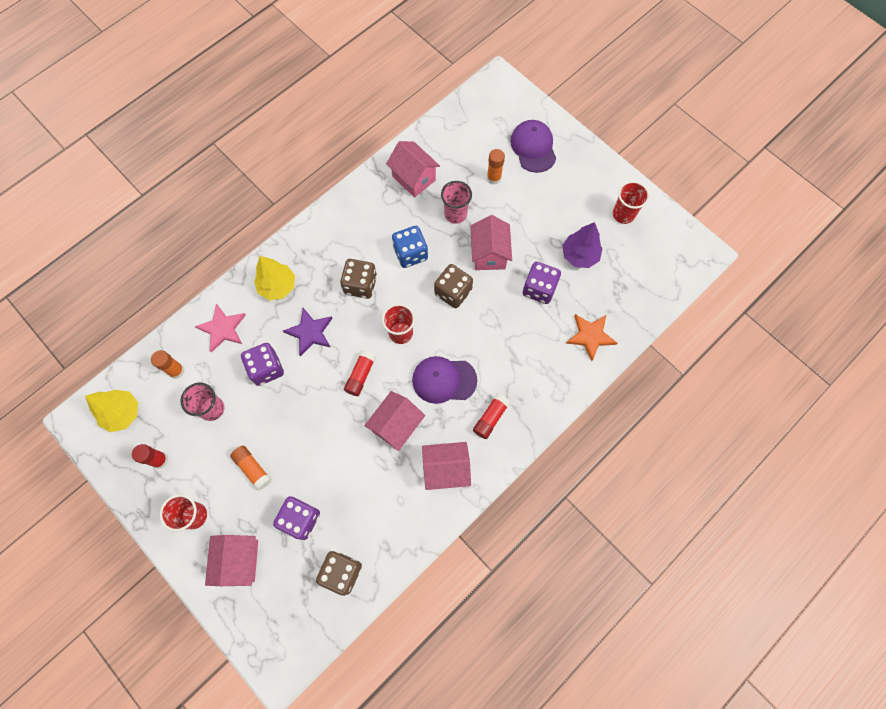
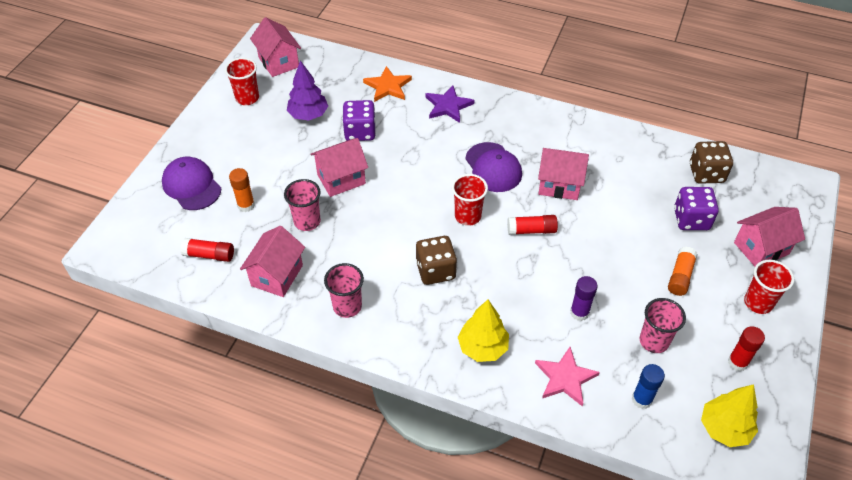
camera: 115 degrees left, 20 degrees down
orange glue stick [151,350,185,379] -> blue glue stick [632,364,665,409]
purple dice [241,343,284,386] -> purple glue stick [570,276,598,321]
purple star [283,308,333,357] -> purple star moved to [426,85,475,123]
blue dice [392,226,428,268] -> none
pink house [422,442,471,490] -> pink house moved to [250,17,301,77]
brown dice [434,264,473,308] -> none
red glue stick [473,394,511,439] -> red glue stick moved to [180,238,234,262]
purple cap [510,120,556,173] -> purple cap turned 90 degrees clockwise [162,157,221,210]
none -> pink cup [324,263,364,318]

